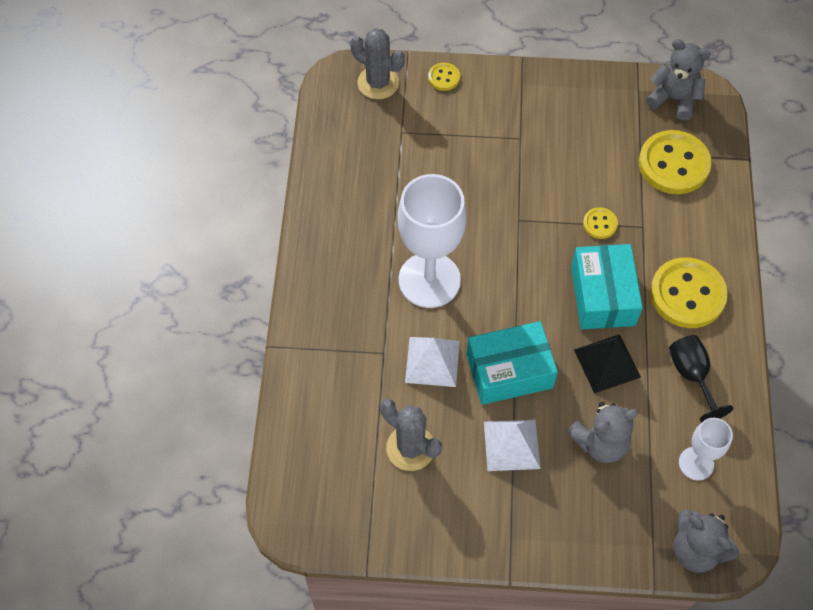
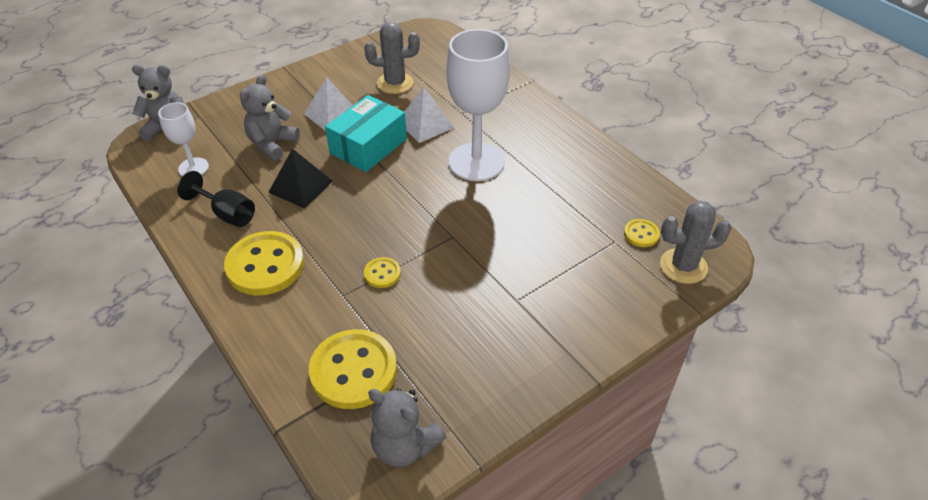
camera: 140 degrees right, 15 degrees down
yellow button [428,63,460,91] -> yellow button moved to [624,219,660,247]
turquoise box [571,244,643,329] -> none
grey teddy bear [646,39,711,121] -> grey teddy bear turned 45 degrees clockwise [368,388,446,467]

